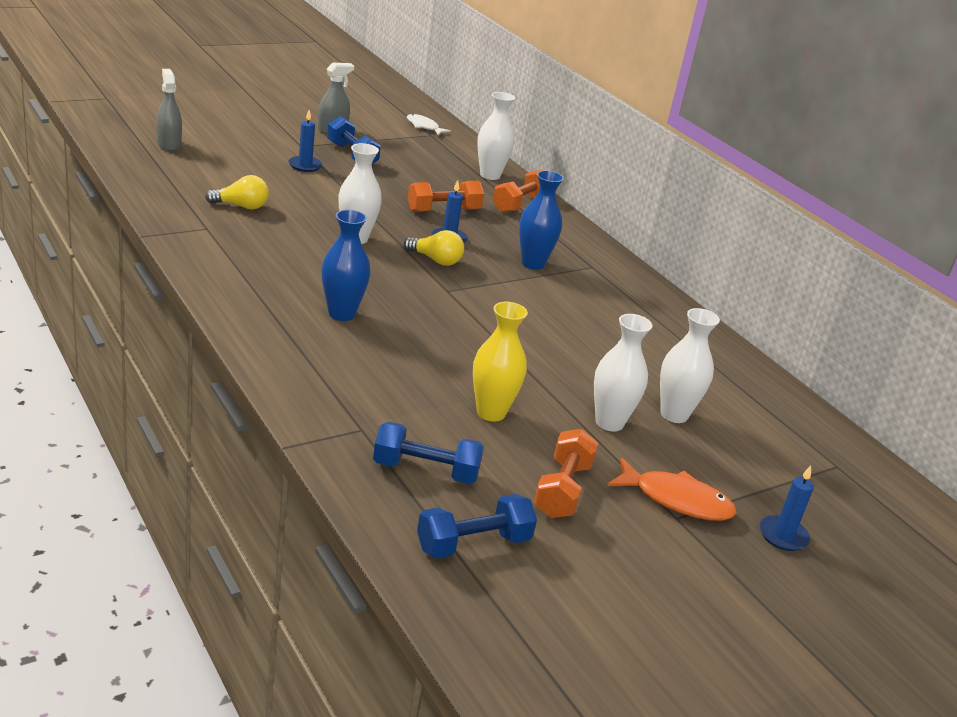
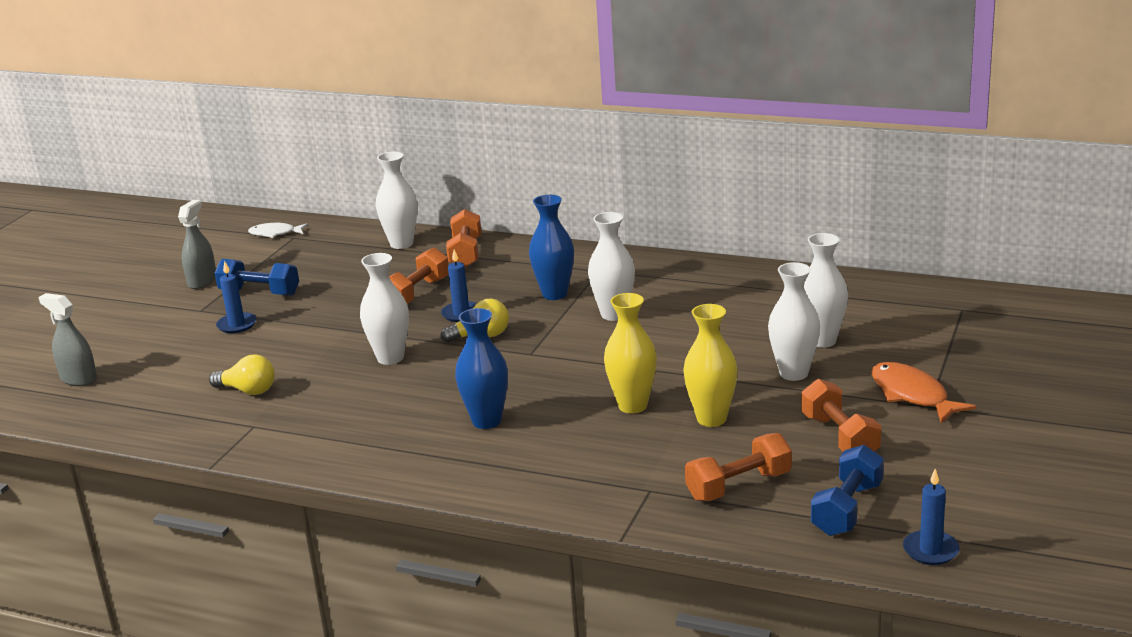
camera: 30 degrees left, 5 degrees down
yellow light bulb [205,175,269,209] -> yellow light bulb turned 60 degrees clockwise [209,355,275,395]
blue dumbbell [373,421,484,484] -> orange dumbbell [685,433,792,501]
orange fish [607,458,737,521] -> orange fish turned 105 degrees counterclockwise [871,362,976,423]
blue candle [760,465,814,551] -> blue candle moved to [903,469,960,565]
none -> white vase [588,212,635,321]
none -> yellow vase [604,293,657,413]

